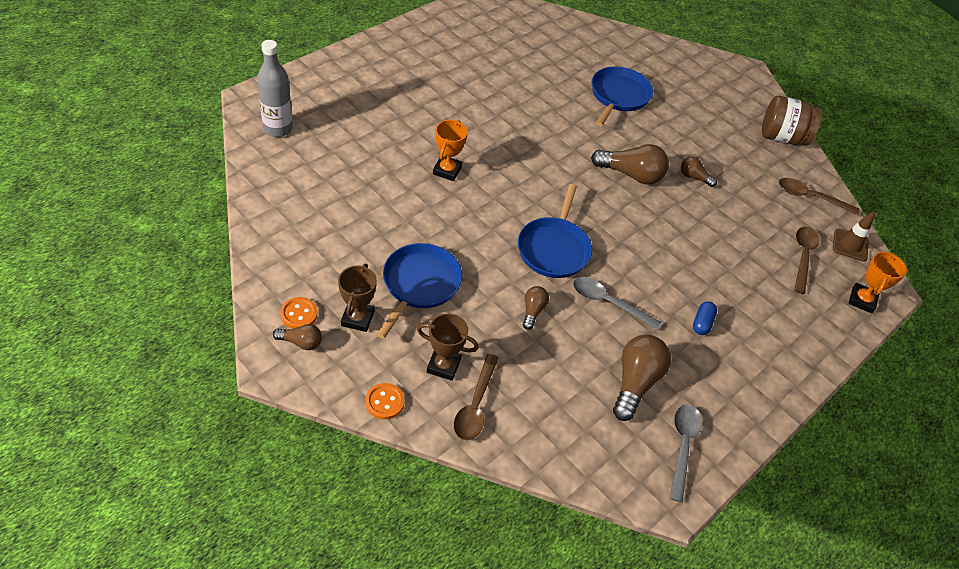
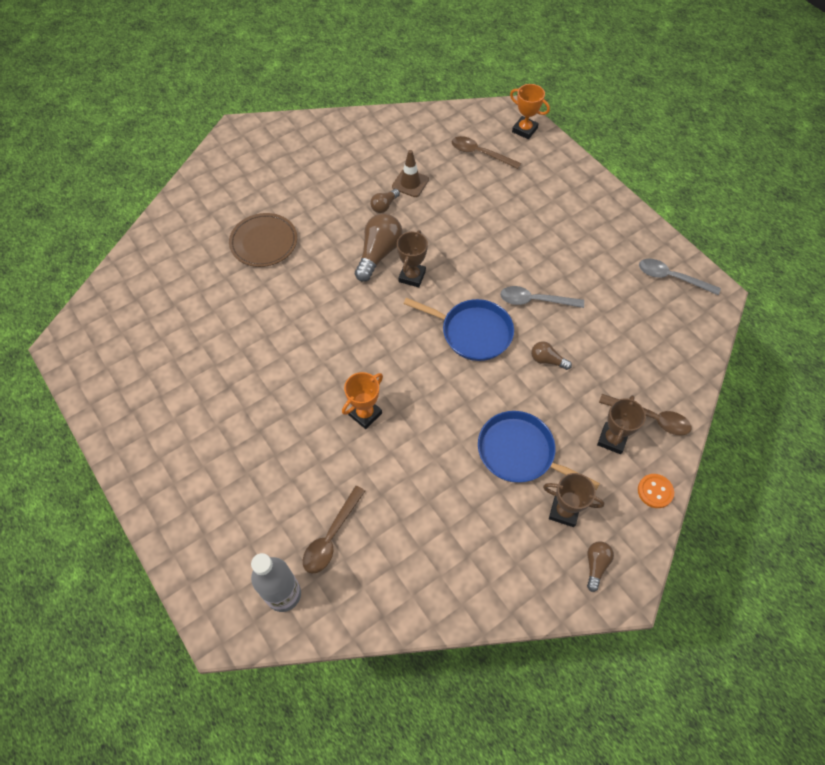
camera: 75 degrees left, 10 degrees up
orange button [280,297,318,329] -> none
orange trophy [433,120,468,181] -> orange trophy turned 75 degrees counterclockwise [342,372,383,429]
grey spoon [573,277,661,330] -> grey spoon turned 60 degrees clockwise [500,286,584,308]
blue pan [591,67,653,126] -> brown plate [229,213,297,267]
brown light bulb [613,335,671,421] -> none
blue capsule [693,301,717,335] -> none
brown jar [762,96,822,145] -> none
brown spoon [779,178,860,215] -> brown spoon moved to [303,486,365,573]
brown traffic cone [833,211,876,262] -> brown traffic cone moved to [392,150,429,197]
none -> brown trophy [397,230,428,287]

